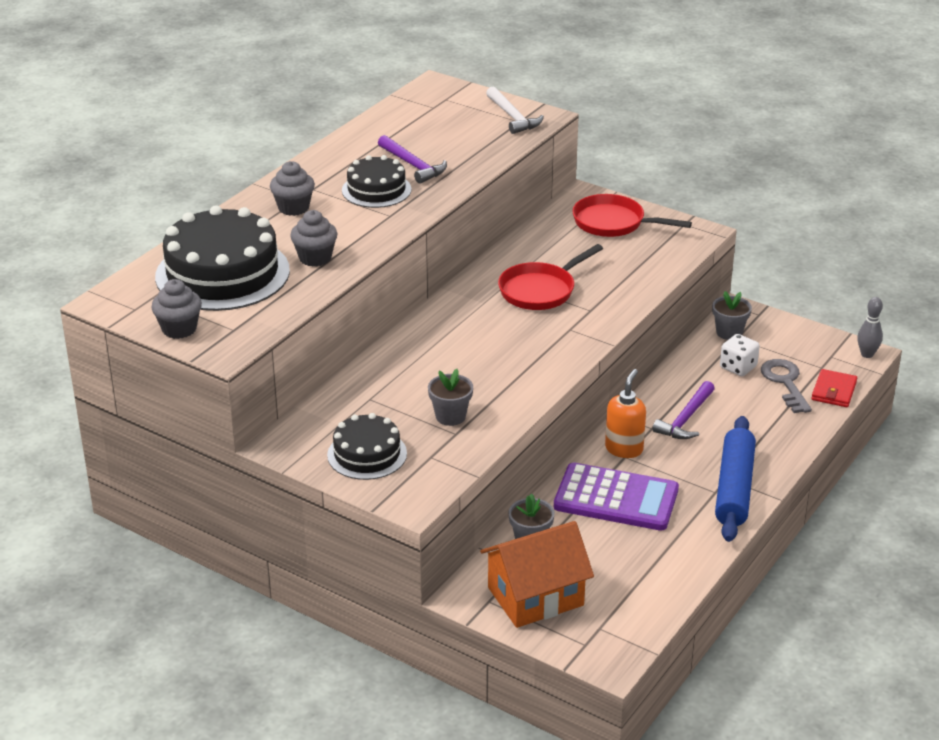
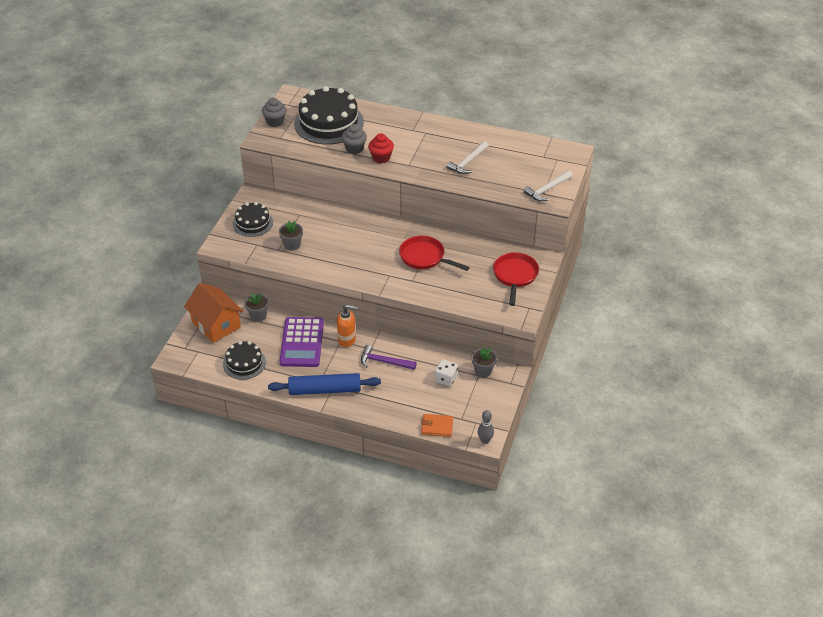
camera: 75 degrees right, 10 degrees up
grey cupcake [270,161,315,216] -> none
black cake [342,155,412,208] -> black cake moved to [223,341,266,380]
purple hammer [378,135,447,184] -> white hammer [447,141,489,174]
grey key [761,359,812,413] -> none
red wallet [811,369,857,407] -> orange wallet [421,414,453,437]
none -> red cupcake [368,133,394,164]

